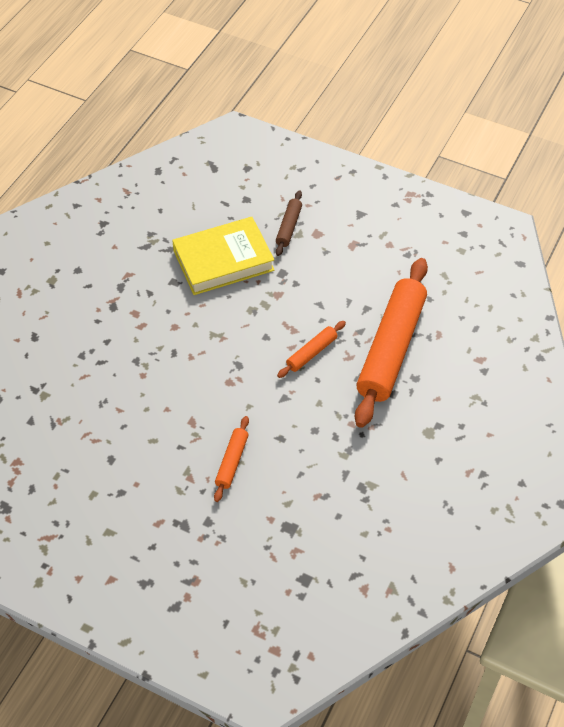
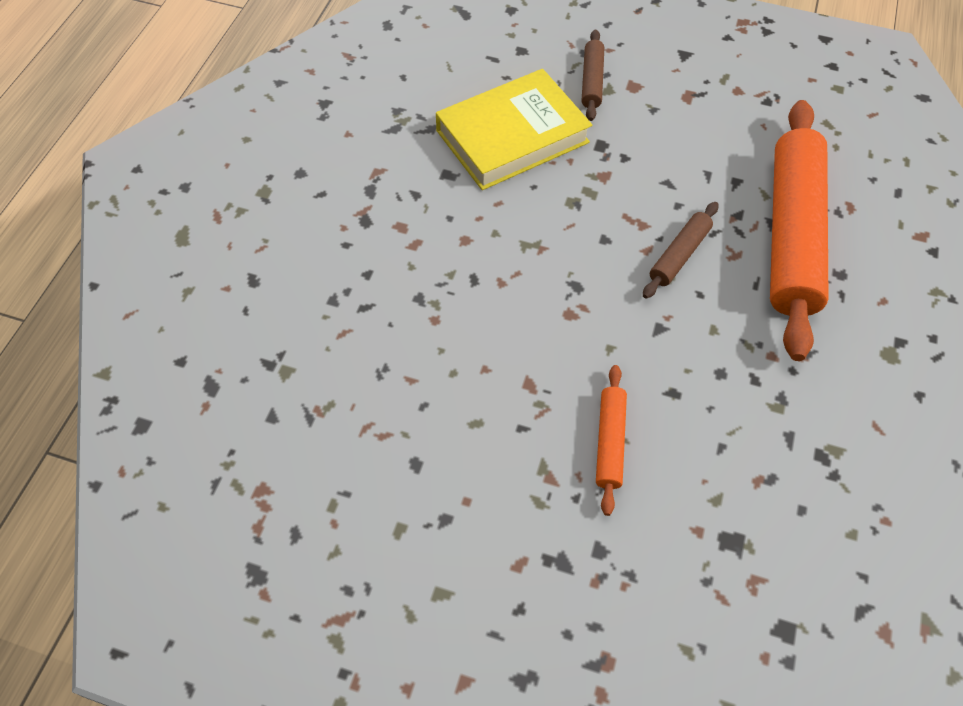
camera: 10 degrees left, 5 degrees up
orange rolling pin [277,321,346,378] -> brown rolling pin [643,202,718,299]

